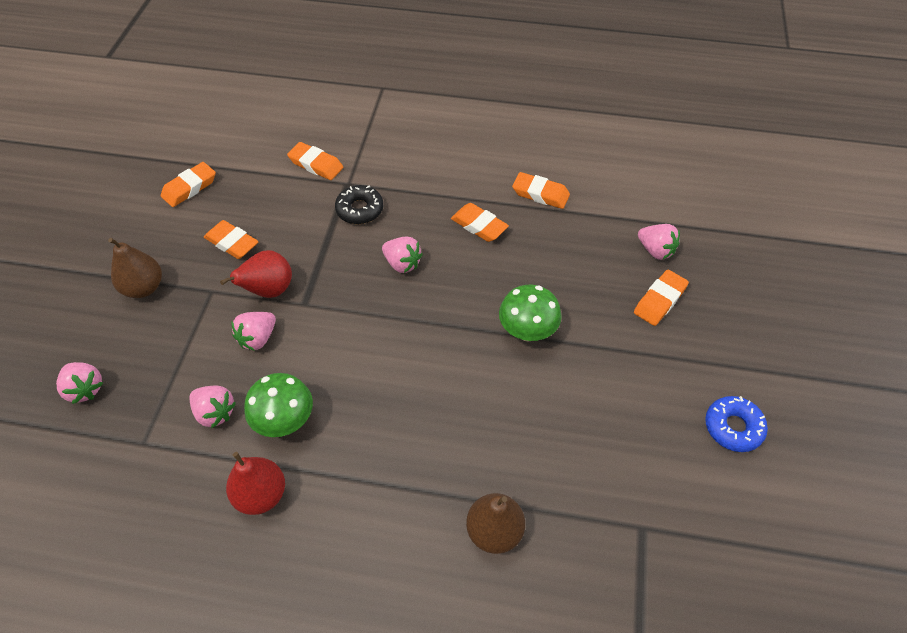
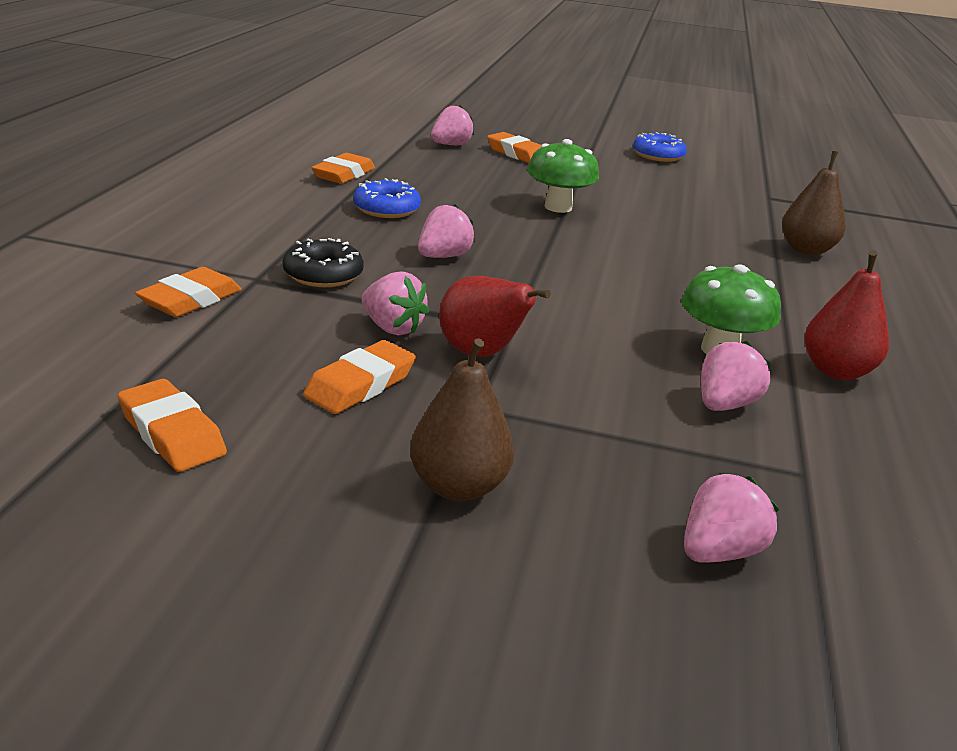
camera: 90 degrees left, 25 degrees down
pink strawberry [231,312,276,351] -> pink strawberry moved to [362,271,429,335]
orange eraser [451,203,509,242] -> blue donut [353,178,421,218]

